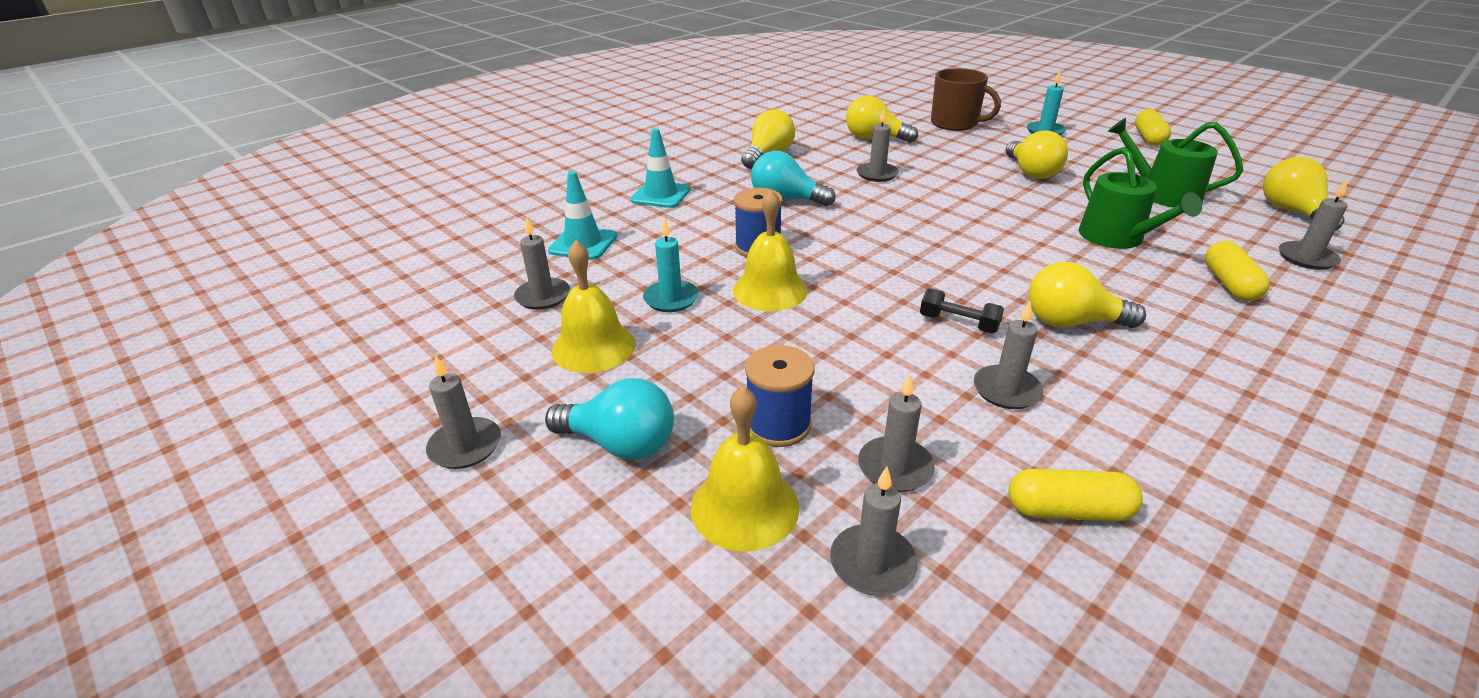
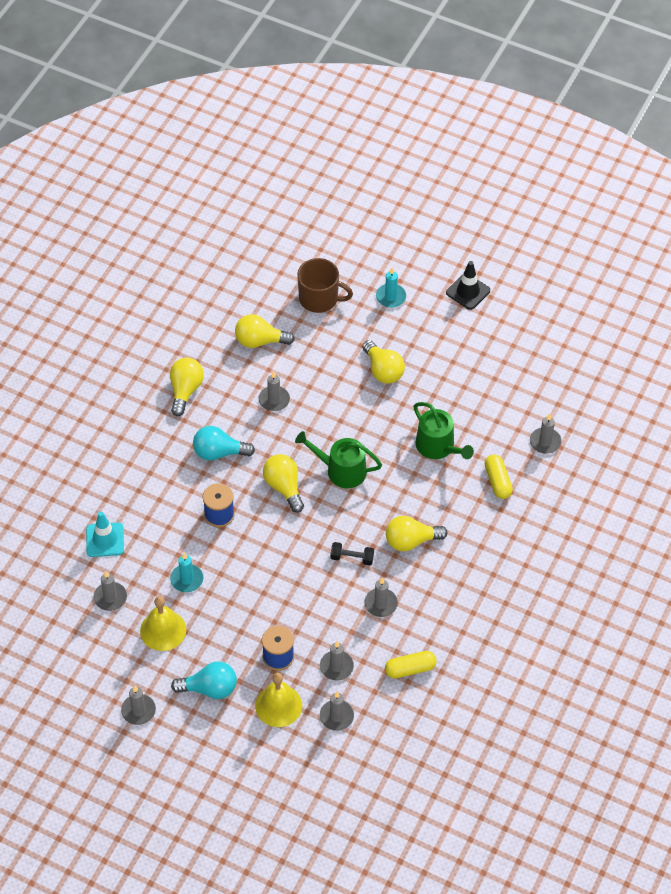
camera: 20 degrees left, 20 degrees up
turquoise traffic cone [630,128,691,208] -> none
yellow bell [733,189,808,311] -> none
green watering can [1107,118,1243,208] -> green watering can moved to [295,431,382,488]
yellow capsule [1135,109,1171,146] -> black traffic cone [446,261,490,310]
yellow light bulb [1263,157,1344,231] -> yellow light bulb moved to [263,454,304,513]

